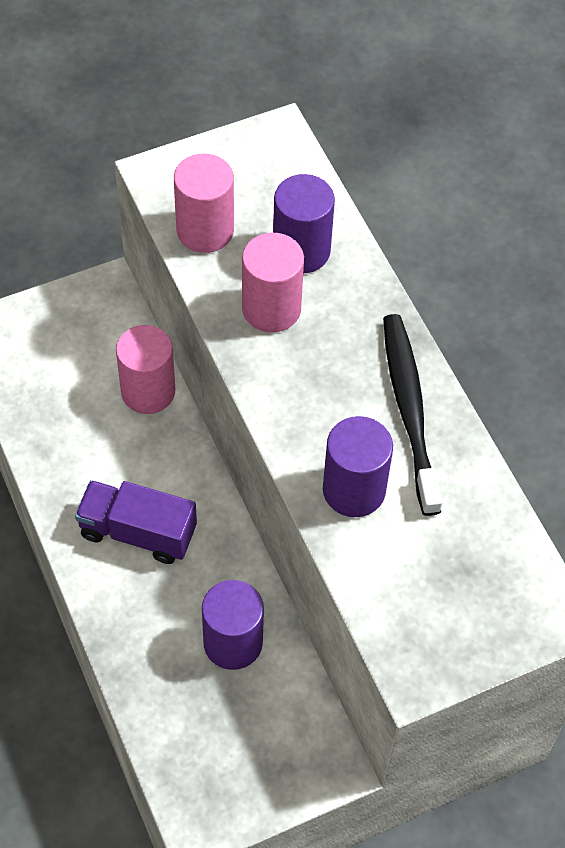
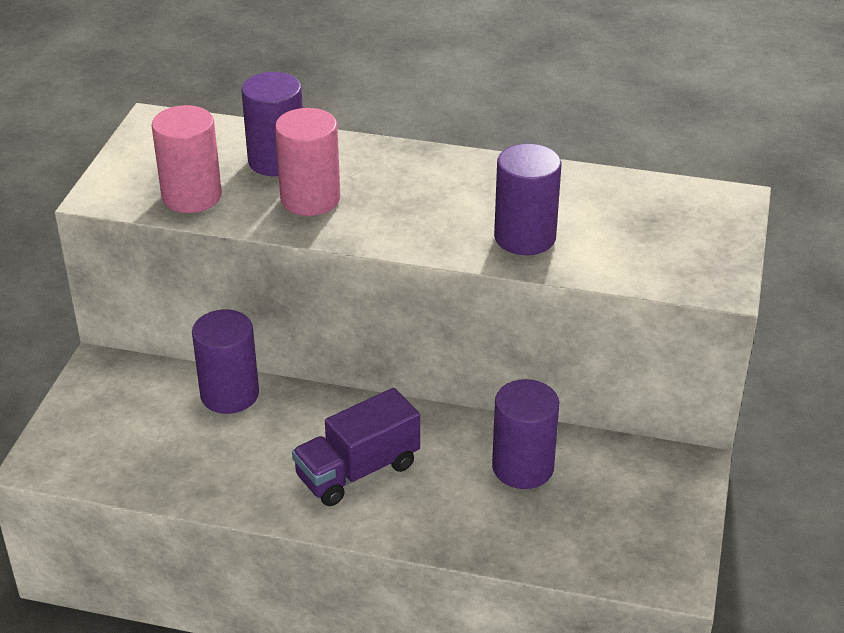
camera: 50 degrees left, 20 degrees down
pink cylinder [116,325,175,414] -> purple cylinder [192,310,259,414]
black toothbrush [383,314,443,516] -> none

